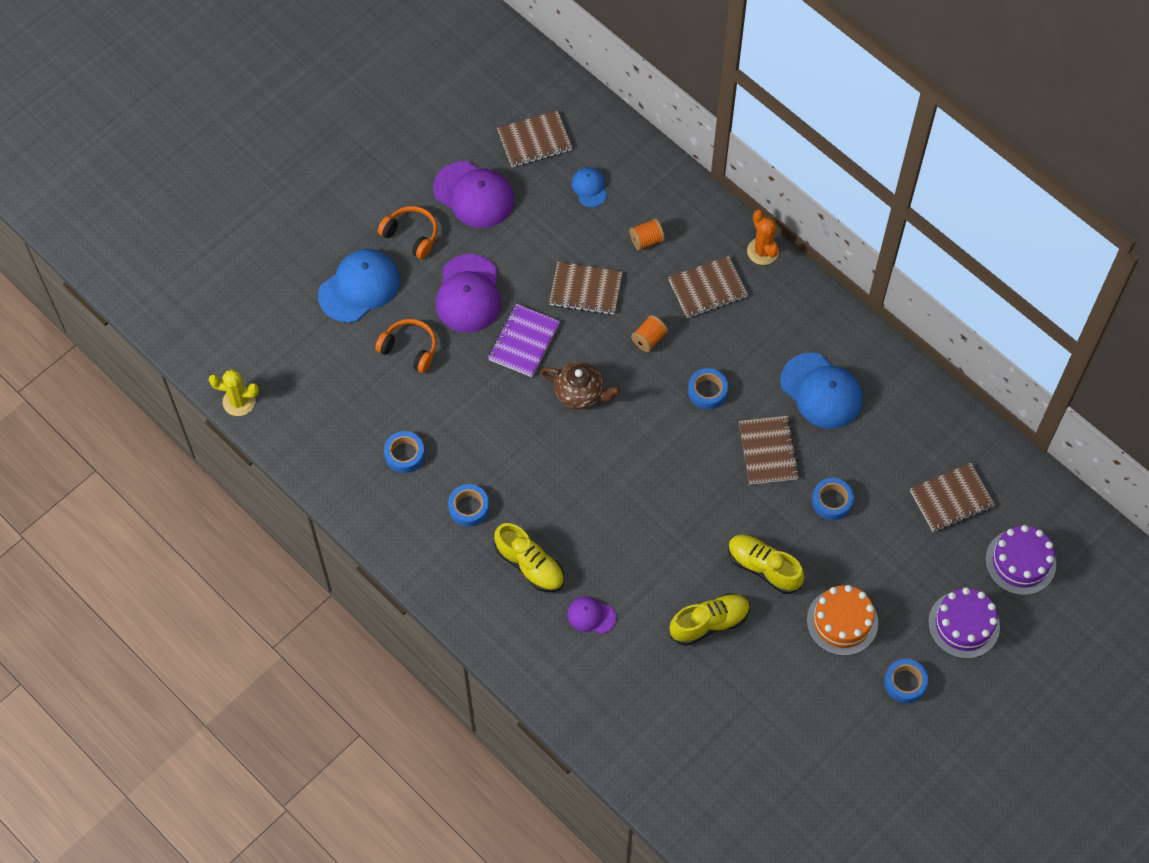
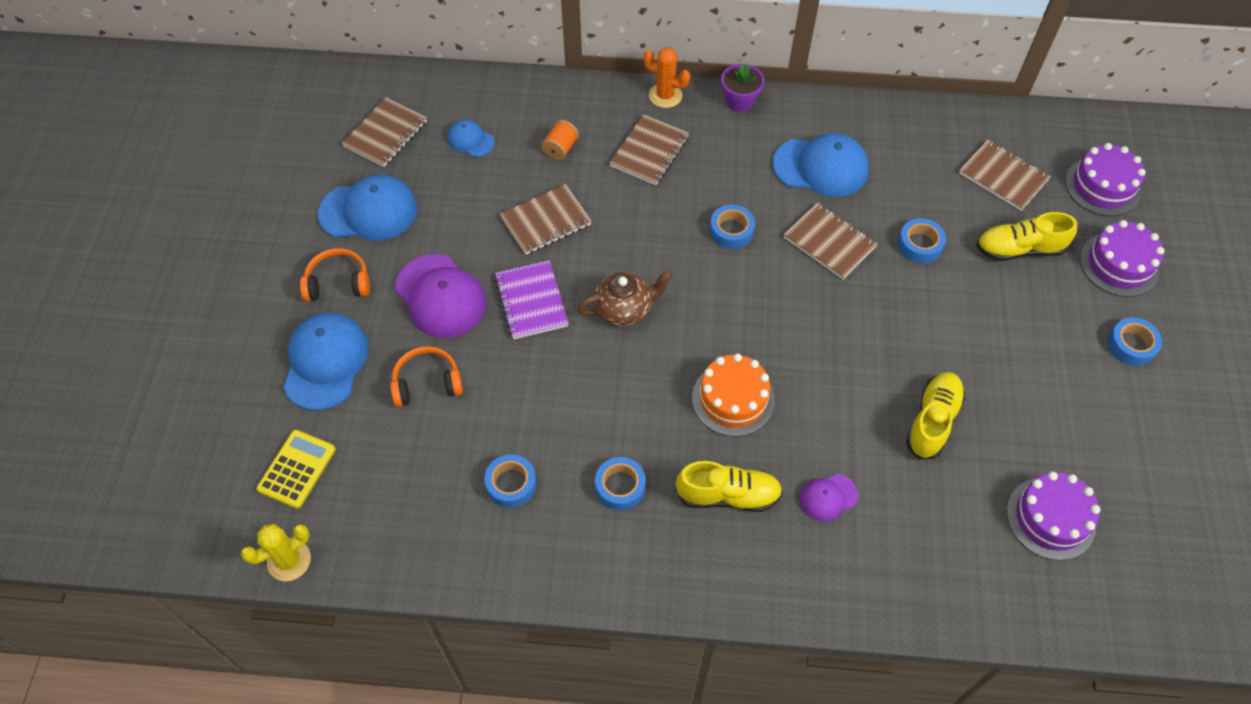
camera: 40 degrees left, 5 degrees down
purple cap [433,161,514,228] -> blue cap [318,175,418,241]
orange spool [631,315,668,352] -> none
yellow shoe [728,535,804,594] -> yellow shoe moved to [976,212,1077,261]
orange cake [807,585,878,656] -> orange cake moved to [692,353,775,437]
brown notebook [910,463,995,532] -> brown notebook turned 75 degrees counterclockwise [959,140,1051,211]
none -> yellow calculator [257,430,336,509]
none -> purple flower pot [721,64,764,112]
none -> purple cake [1007,471,1100,560]

